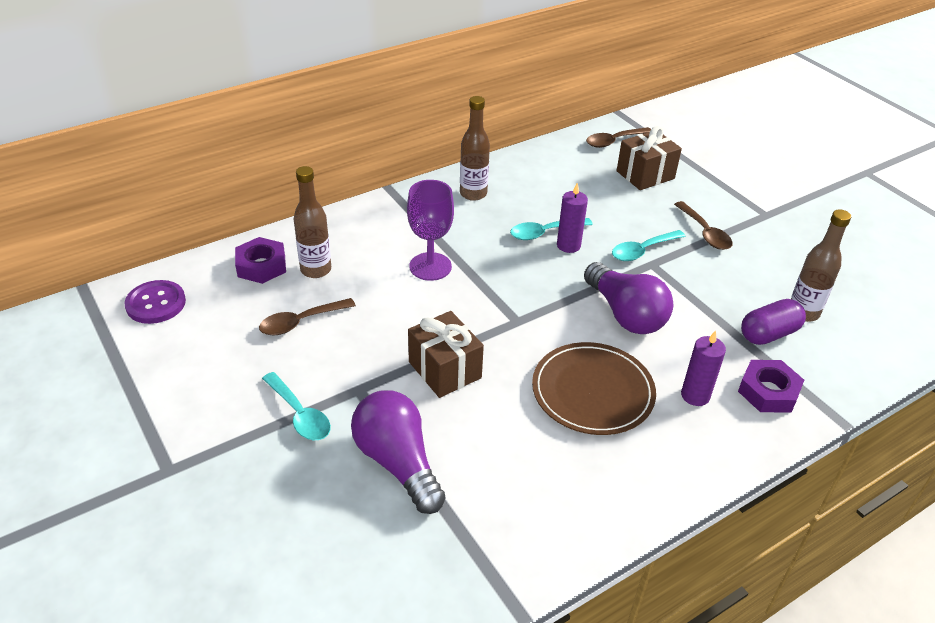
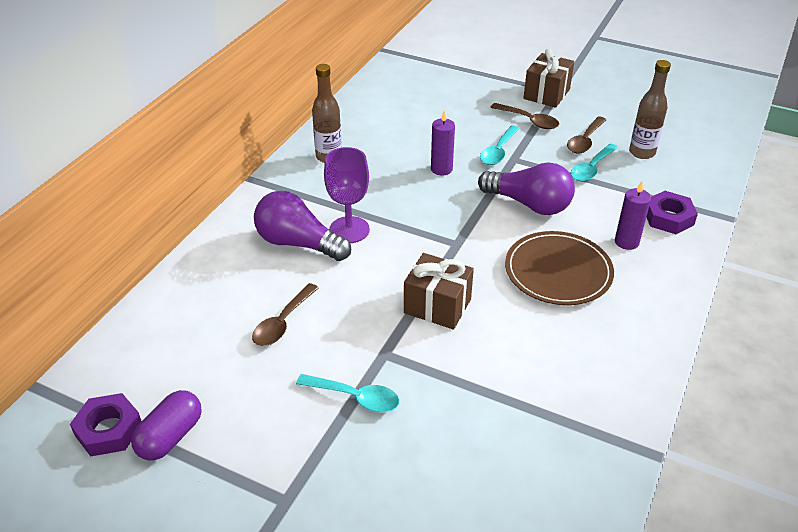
camera: 30 degrees left, 0 degrees up
purple button [124,280,186,324] -> none
purple nut [235,237,286,284] -> purple nut moved to [70,393,141,456]
brown bottle [294,166,331,278] -> none
purple light bulb [351,390,446,514] -> purple light bulb moved to [254,191,351,261]
turquoise spoon [510,218,593,240] -> turquoise spoon moved to [571,144,618,181]
brown spoon [586,127,651,148] -> brown spoon moved to [567,116,606,154]
brown gift [617,126,682,190] -> brown gift moved to [524,48,574,108]
purple capsule [741,299,806,345] -> purple capsule moved to [131,390,202,460]

